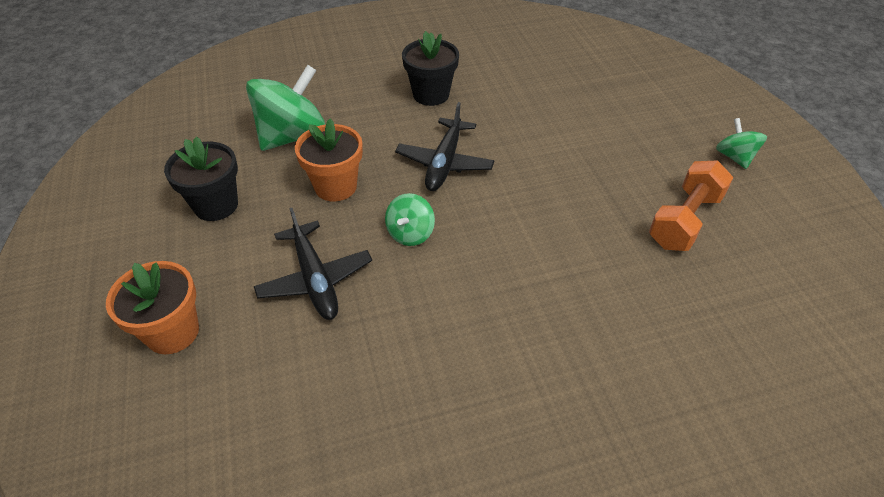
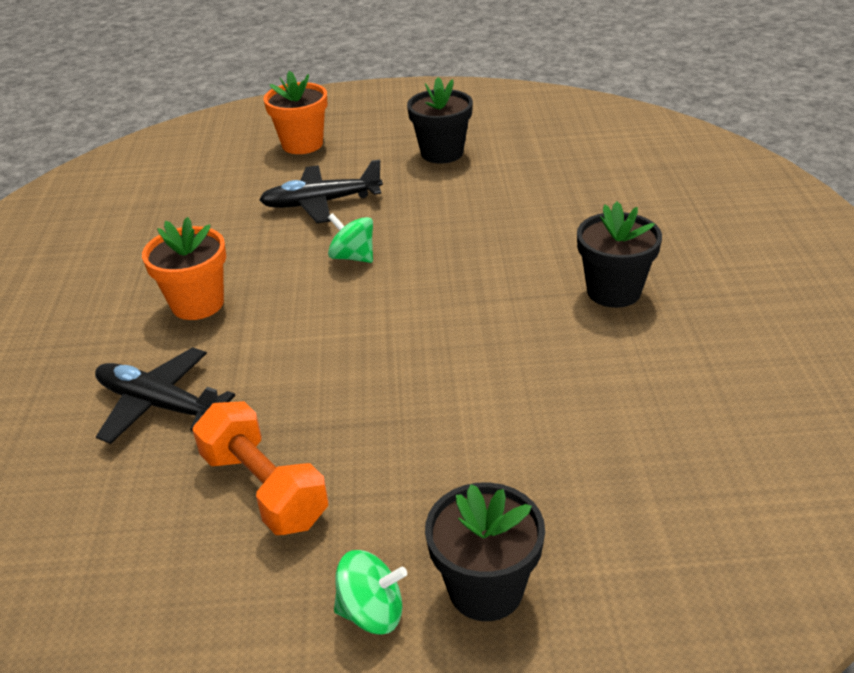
camera: 105 degrees right, 10 degrees down
green spinning top [246,64,326,151] -> none
orange flower pot [295,118,363,201] -> orange flower pot moved to [142,217,226,320]
black plane [395,102,494,191] -> black plane moved to [95,347,235,444]
none -> black flower pot [425,482,545,621]

